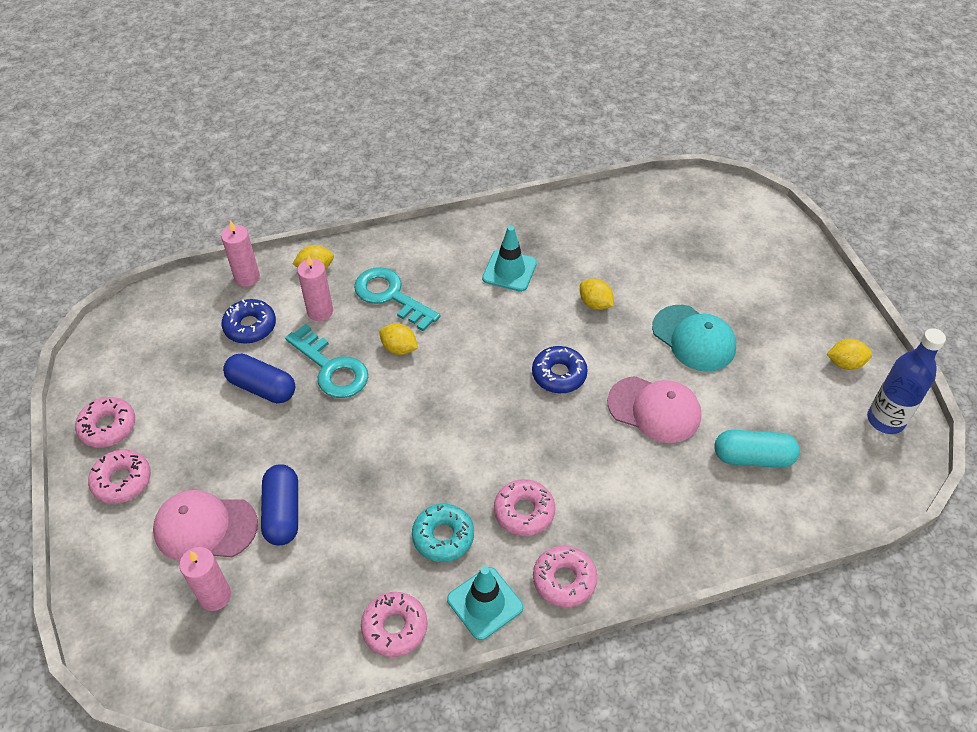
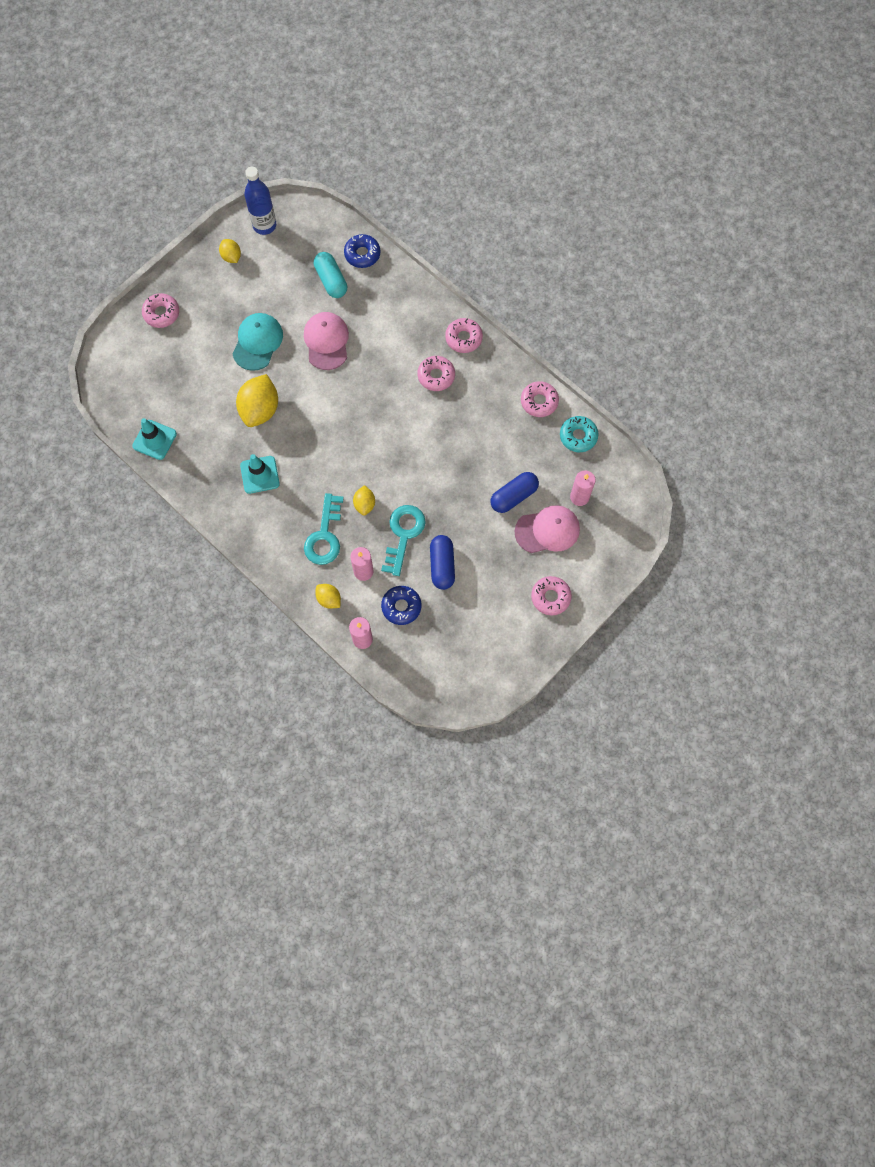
camera: 120 degrees left, 20 degrees up
pink donut [75,397,135,448] -> pink donut moved to [142,293,179,328]
pink cap [153,490,258,561] -> pink cap turned 75 degrees counterclockwise [515,505,580,553]
turquoise donut [412,504,474,562] -> turquoise donut moved to [560,416,598,452]
turquoise traffic cone [447,566,523,640] -> turquoise traffic cone moved to [132,418,177,460]
blue donut [532,346,588,393] -> blue donut moved to [344,234,381,268]
yellow lemon [580,279,614,310] -> yellow lemon [236,374,278,427], size x1.88

